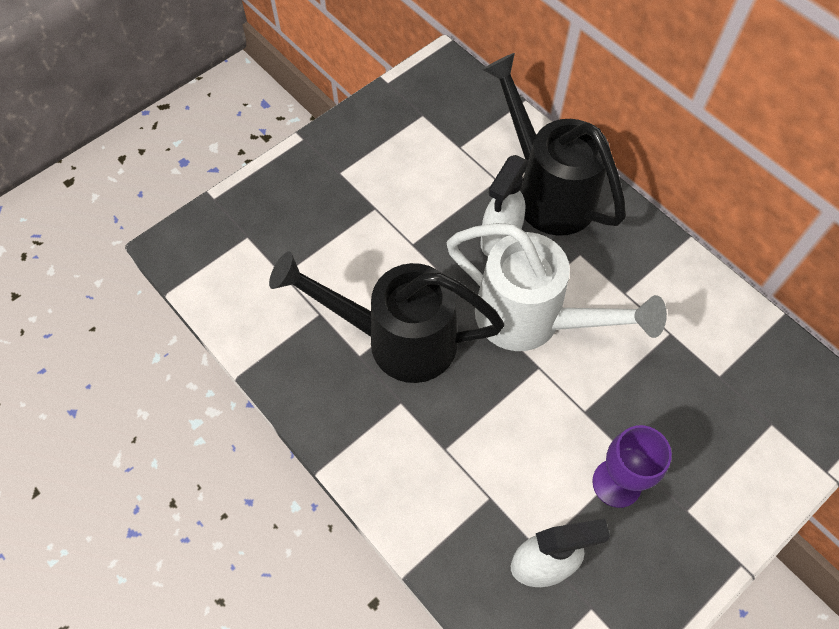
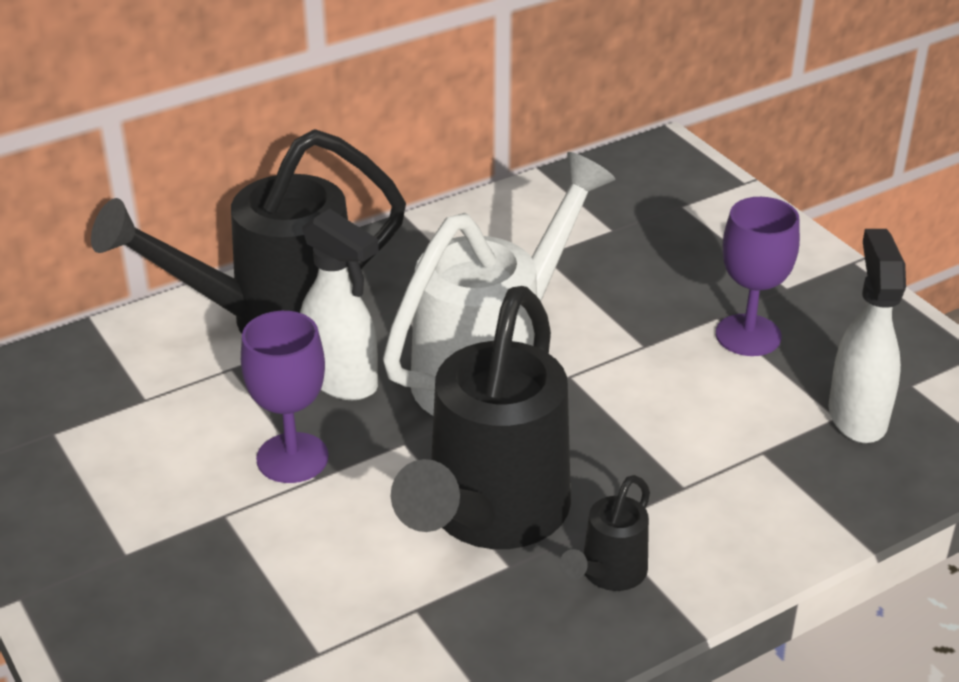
camera: 80 degrees left, 25 degrees down
none -> purple goblet [241,311,329,483]
none -> black watering can [559,475,650,591]

